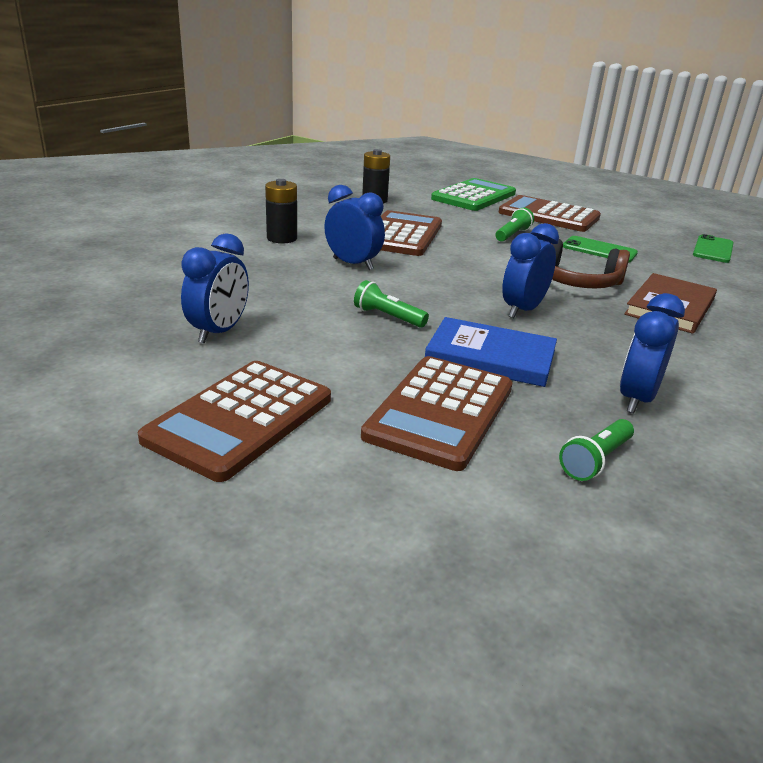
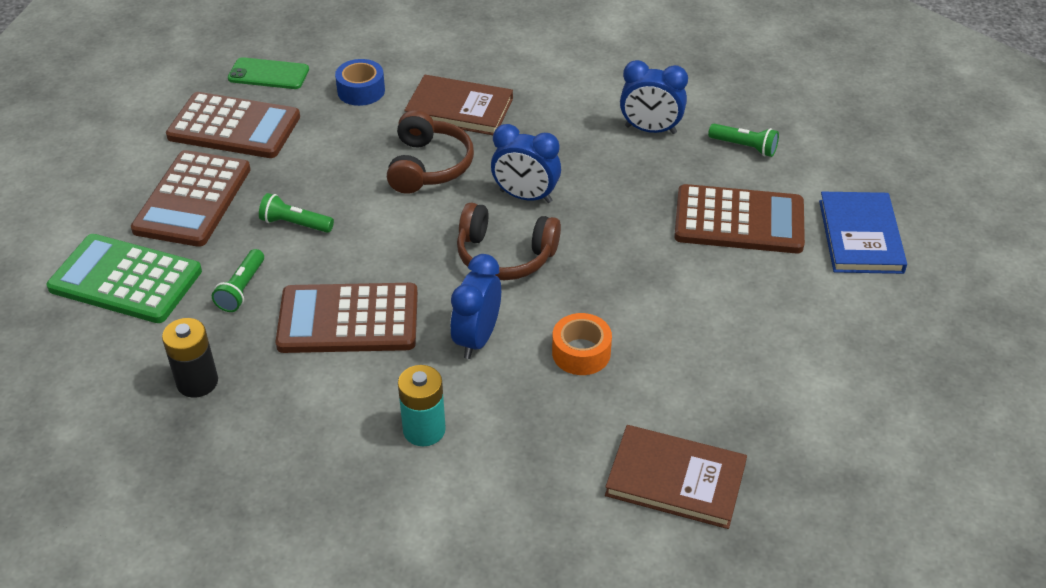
camera: 105 degrees left, 15 degrees up
brown calculator [138,361,331,482] -> brown calculator moved to [166,92,300,158]
blue clock [181,233,249,343] -> none
black battery [265,179,297,243] -> turquoise battery [398,365,446,446]
green flashlight [354,280,429,328] -> green flashlight moved to [212,249,264,312]
blue book [425,317,557,387] -> blue book moved to [819,192,907,274]
green phone [563,236,638,263] -> none
none -> blue tape [335,59,385,106]
none -> brown headphones [457,203,561,280]
none -> orange tape [552,313,612,375]
none -> brown book [605,425,747,529]

